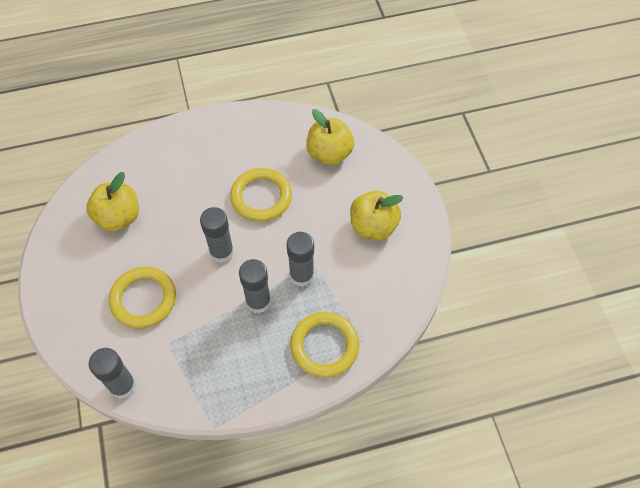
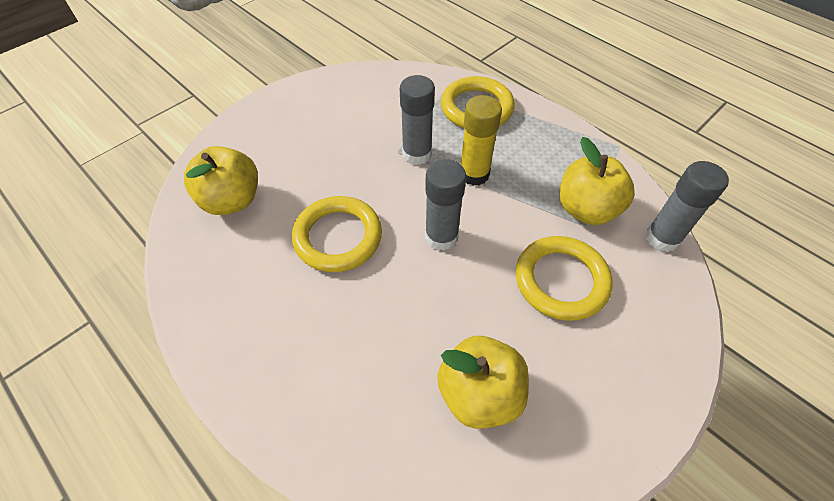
camera: 120 degrees left, 5 degrees down
grey glue stick [239,259,271,314] -> yellow glue stick [461,95,502,186]
yellow apple [350,191,404,240] -> yellow apple moved to [559,137,635,225]

